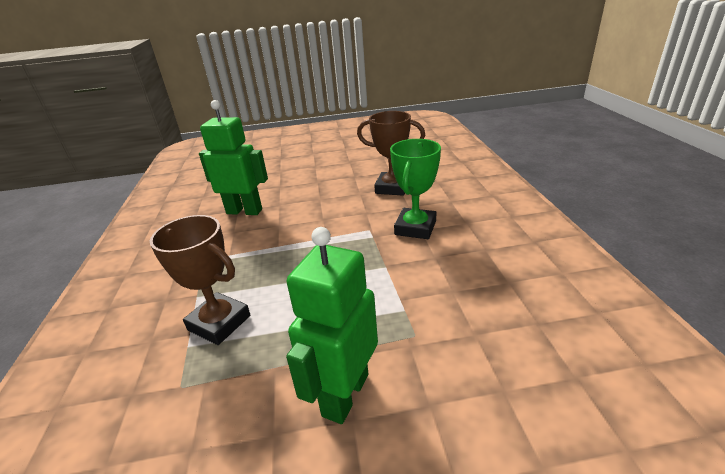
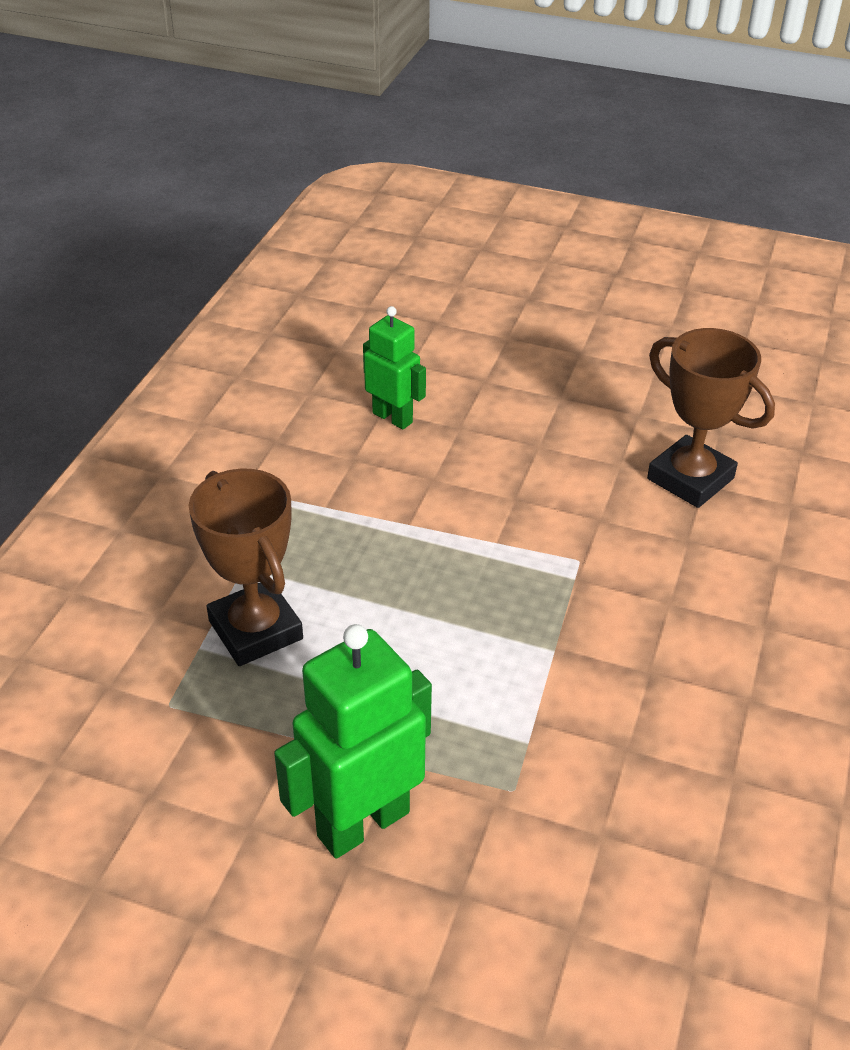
camera: 25 degrees right, 10 degrees up
green robot [199,100,268,215] -> green robot [363,306,426,429], size x0.61
green trophy [390,139,441,239] -> none

